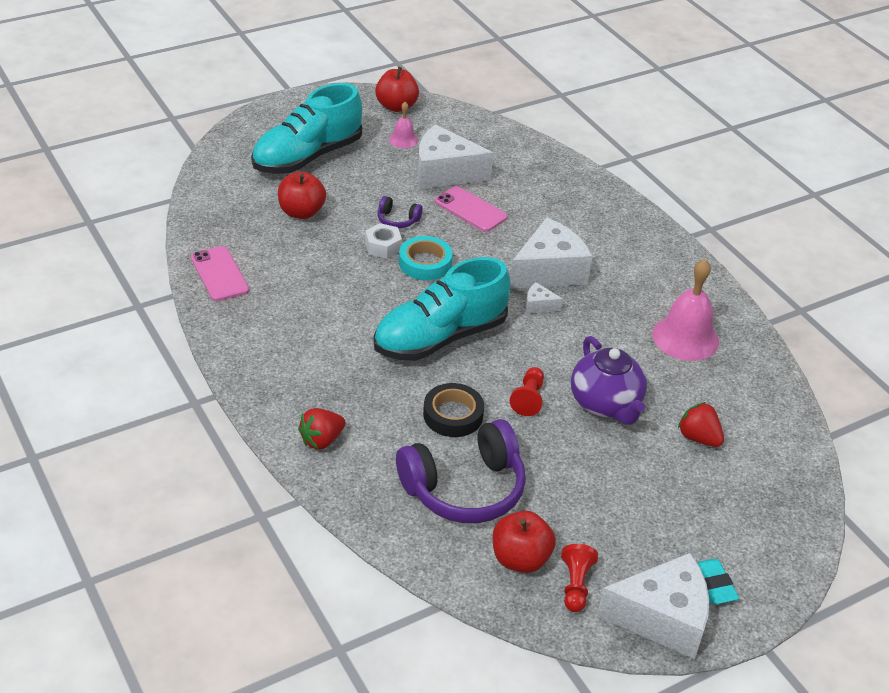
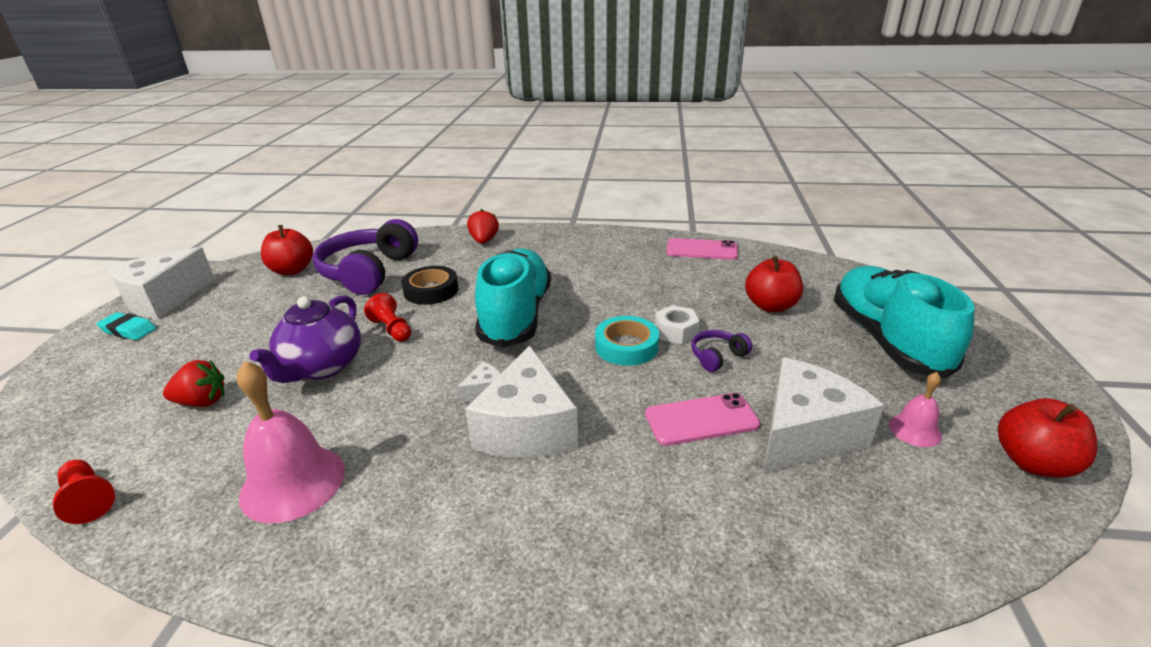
camera: 130 degrees right, 10 degrees down
red pawn [561,544,598,612] -> red pawn moved to [53,459,115,524]
purple teapot [571,336,647,425] -> purple teapot turned 90 degrees counterclockwise [249,295,361,383]

